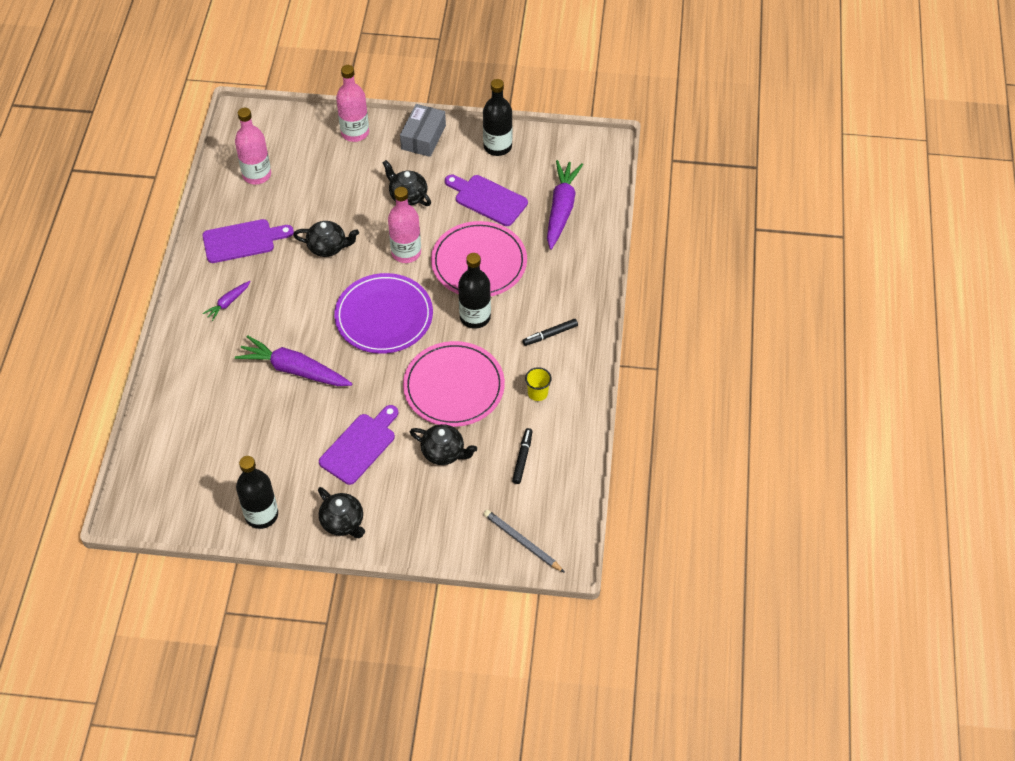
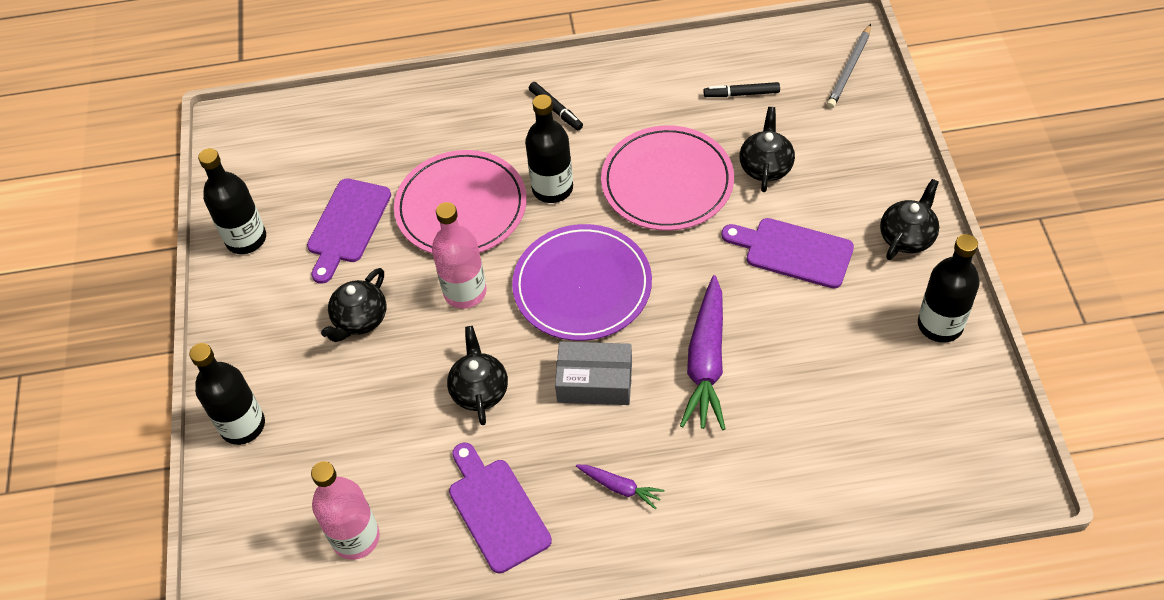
camera: 100 degrees left, 0 degrees up
pink bottle [336,65,369,142] -> black bottle [189,343,265,445]
grey box [400,104,446,157] -> grey box moved to [555,341,632,405]
yellow cup [525,367,552,401] -> none
purple carrot [547,160,583,250] -> none

